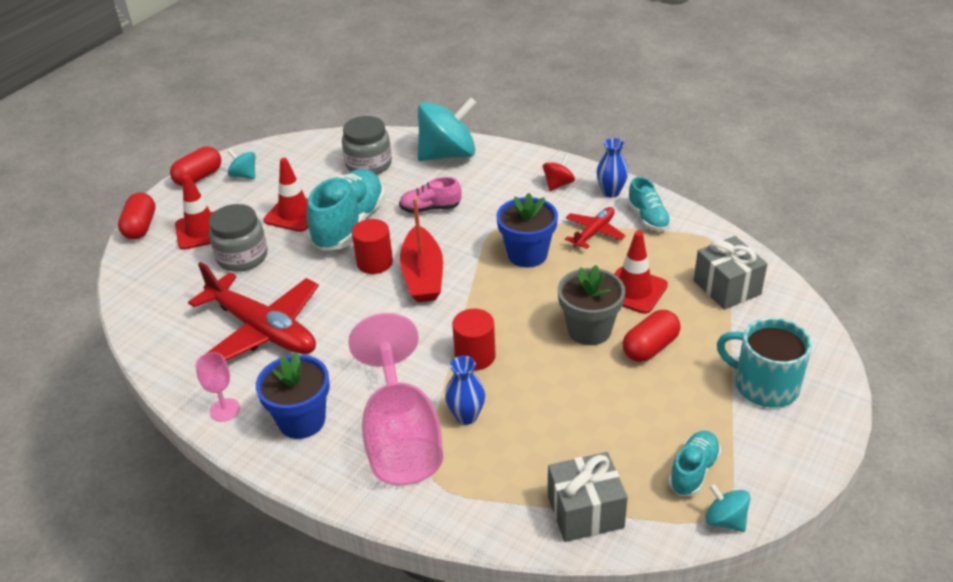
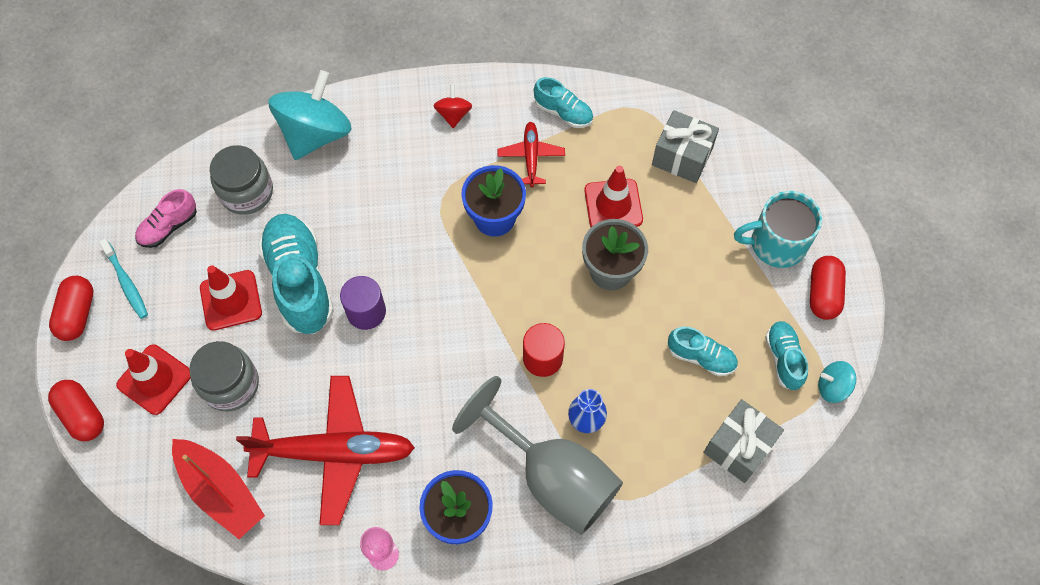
camera: 40 degrees left, 25 degrees up
turquoise spinning top [227,149,255,179] -> turquoise toothbrush [99,238,148,319]
pink goblet [348,313,443,485] -> grey goblet [452,376,623,535]
red cylinder [352,219,393,274] -> purple cylinder [340,276,386,330]
pink shoe [399,177,462,213] -> pink shoe moved to [135,189,197,248]
red boat [400,198,443,302] -> red boat moved to [172,439,265,539]
blue vase [597,138,628,197] -> none
red capsule [623,310,680,362] -> red capsule moved to [810,256,846,320]
none -> turquoise shoe [668,326,738,376]

